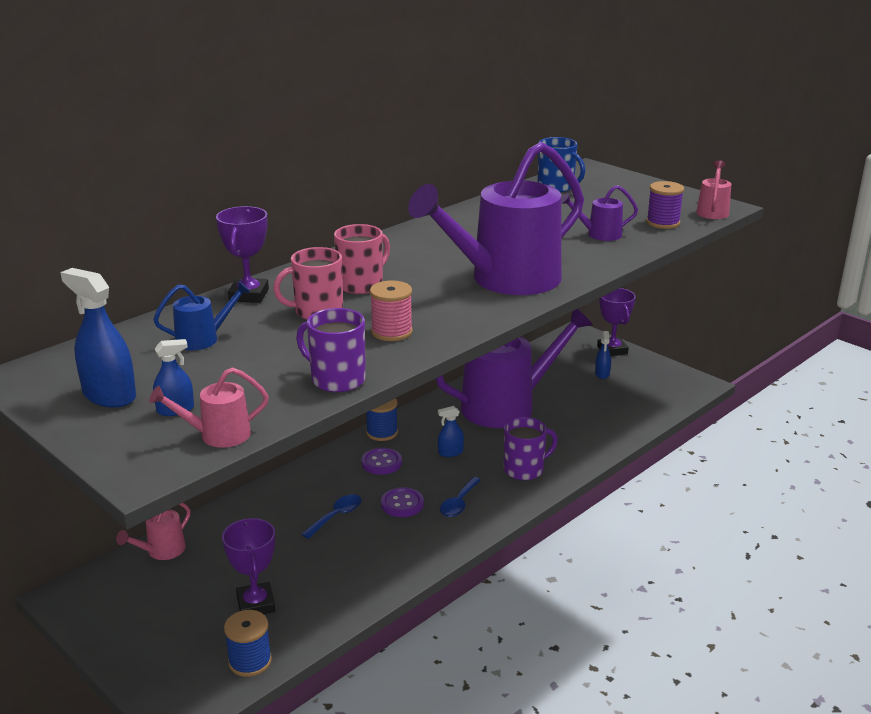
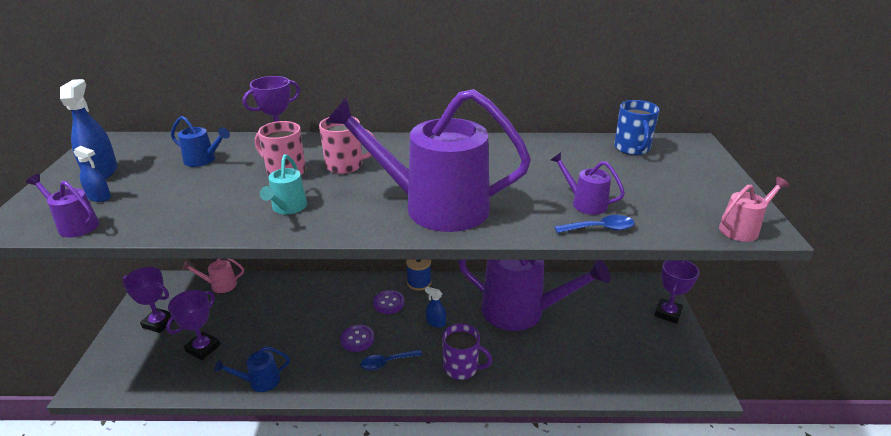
camera: 45 degrees right, 5 degrees up
pink watering can [149,367,269,448] -> purple watering can [26,174,99,238]
blue spool [224,610,272,677] -> none
purple mug [296,308,366,392] -> none
blue spoon [301,494,362,539] -> blue spoon moved to [554,215,635,233]
pink spool [370,280,413,341] -> turquoise watering can [260,154,307,214]
blue spray bottle [595,331,611,379] -> none
purple spool [646,181,684,229] -> none
none -> purple trophy [123,267,174,333]
none -> blue watering can [215,346,290,392]

